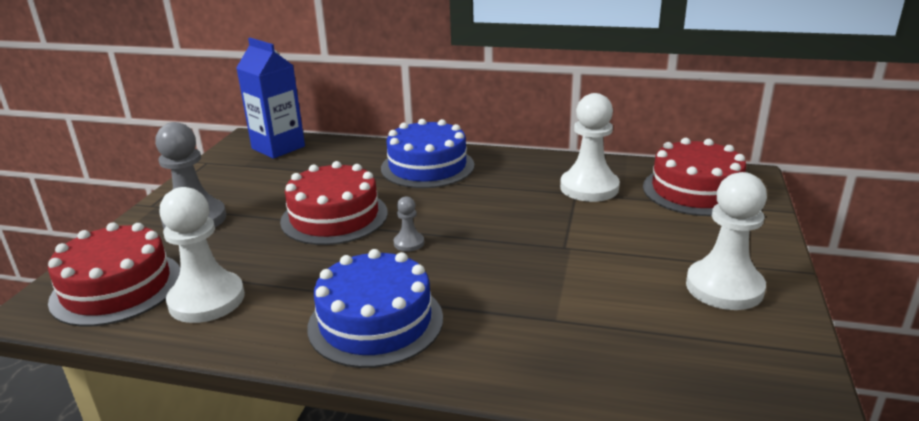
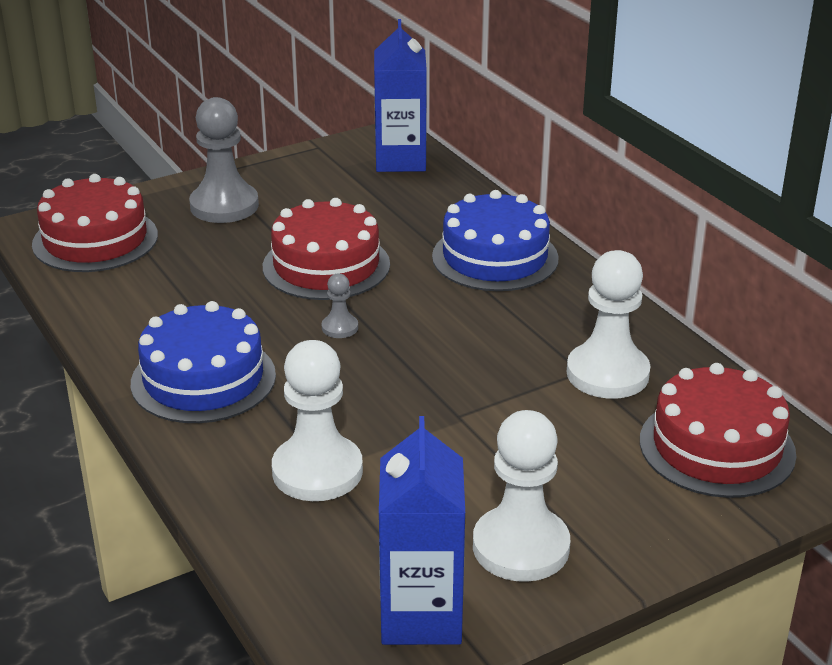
camera: 45 degrees right, 5 degrees up
white pawn [159,187,245,323] -> white pawn moved to [272,340,363,501]
none -> blue carton [379,416,465,645]

